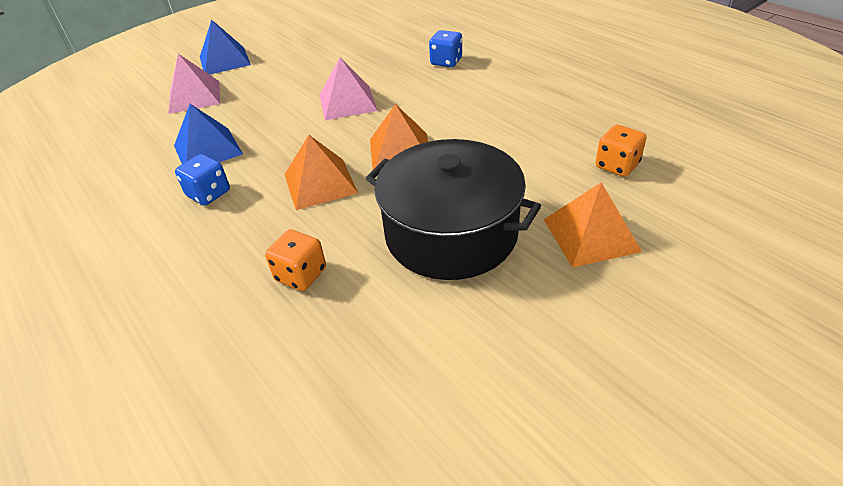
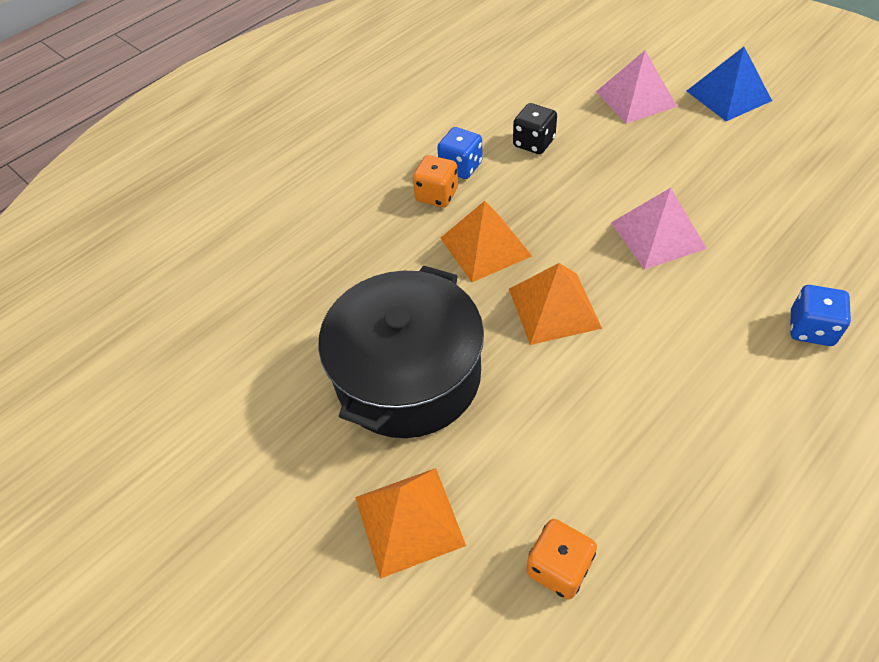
camera: 85 degrees right, 10 degrees up
blue pyramid [174,104,243,164] -> black dice [513,103,557,154]
orange dice [265,230,326,291] -> orange dice moved to [413,155,458,207]

